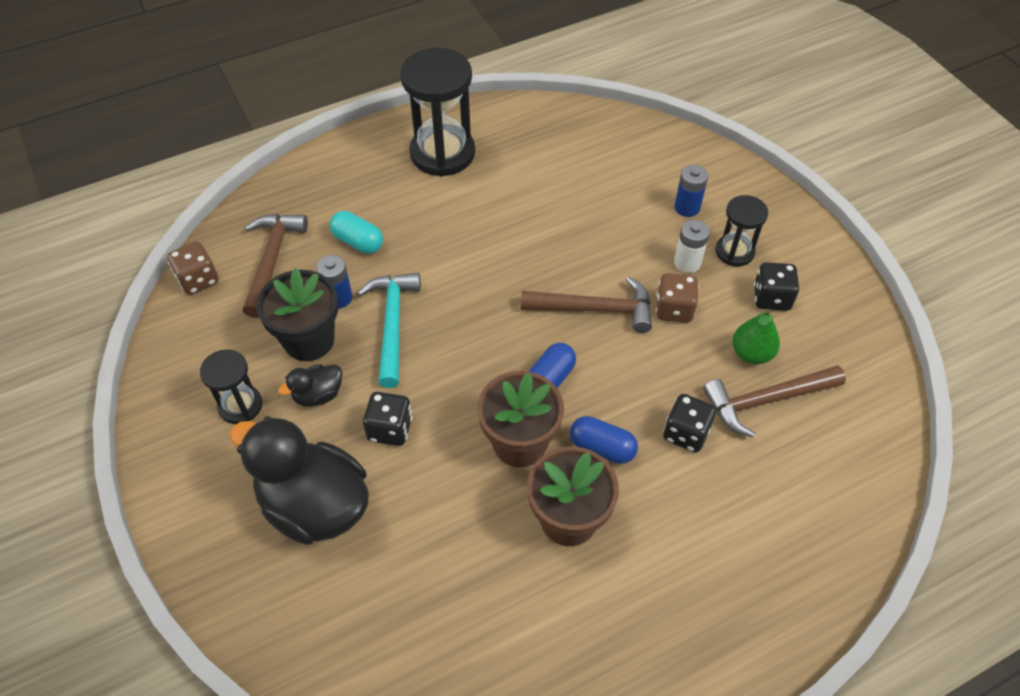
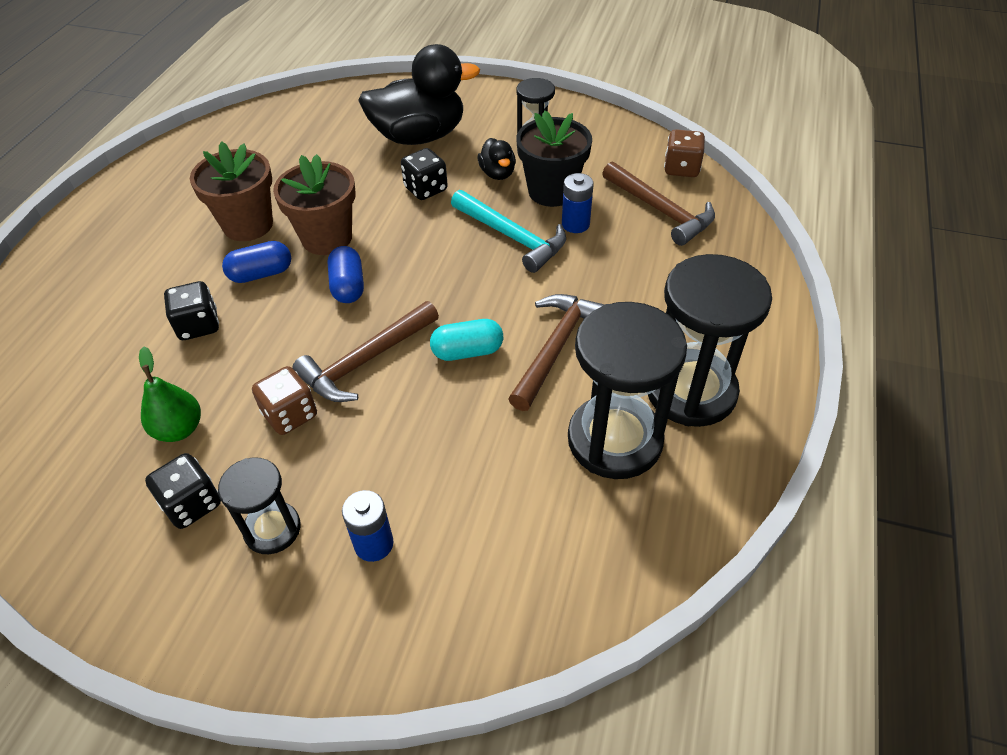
camera: 135 degrees right, 5 degrees down
black duck [278,364,342,407] -> black duck turned 150 degrees clockwise [478,138,516,180]
turquoise capsule [330,211,383,254] -> turquoise capsule moved to [430,319,503,361]
white battery [674,220,710,273] -> none
brown hammer [703,365,846,437] -> brown hammer moved to [508,294,605,411]
none -> black hourglass [568,302,687,479]

